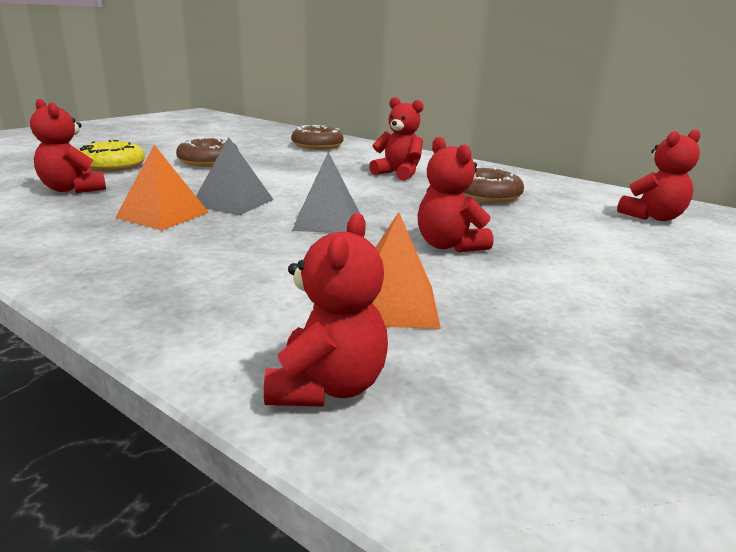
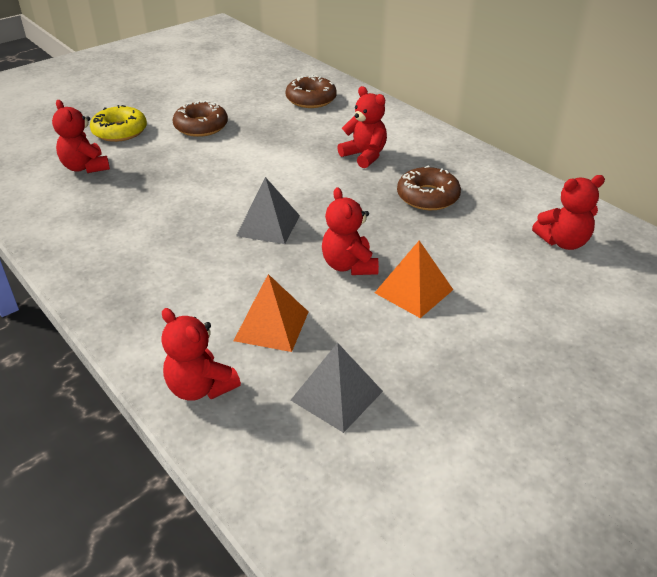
camera: 15 degrees right, 15 degrees up
orange pyramid [115,145,209,230] -> orange pyramid moved to [375,240,453,318]
grey pyramid [196,137,274,215] -> grey pyramid moved to [291,343,383,433]
red teddy bear [264,213,388,407] -> red teddy bear turned 105 degrees clockwise [162,308,241,401]

